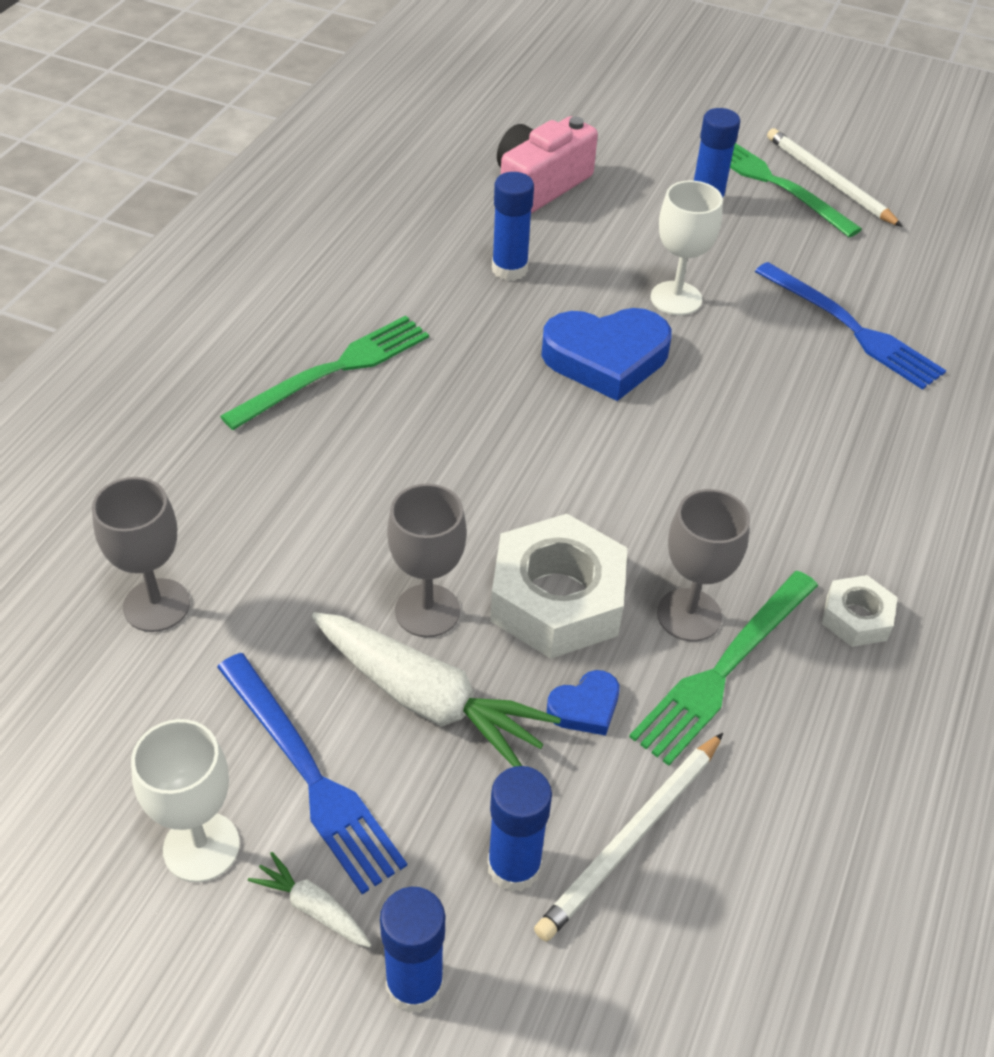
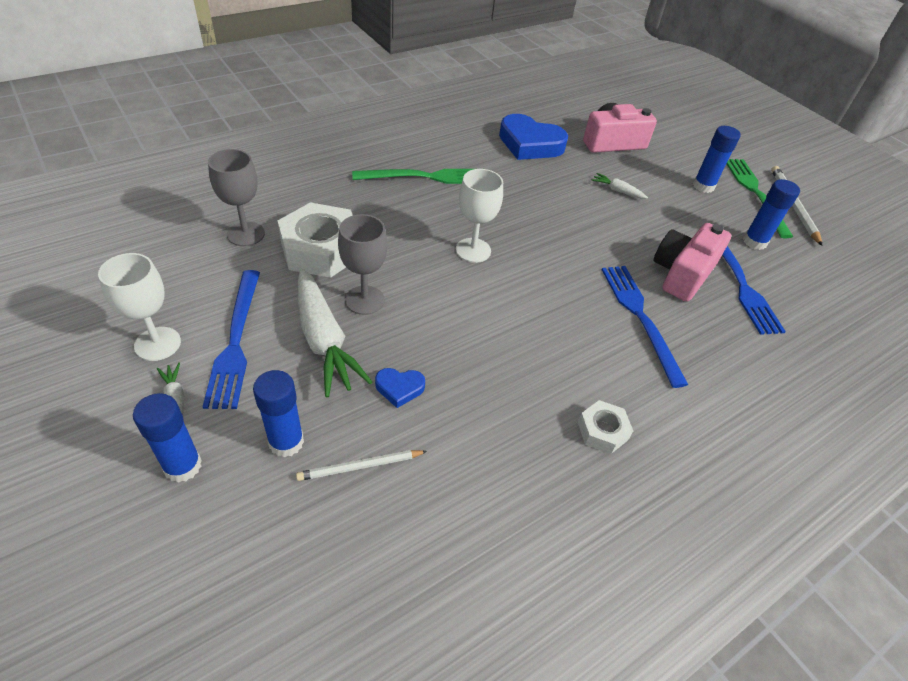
camera: 30 degrees right, 0 degrees up
white nut [490,514,627,659] -> white nut moved to [278,202,353,278]
blue glue stick [492,172,534,281] -> blue glue stick moved to [743,179,800,250]
white pencil [534,733,723,942] -> white pencil [296,450,427,481], size x0.66
blue heart [541,308,671,401] -> blue heart moved to [499,114,568,160]
green fork [629,571,818,766] -> none
white goblet [651,180,723,315] -> white goblet moved to [456,169,503,263]
grey goblet [657,489,750,641] -> none
none -> white carrot [592,173,648,199]
none -> blue fork [602,266,688,388]
none -> pink camera [654,223,731,302]

